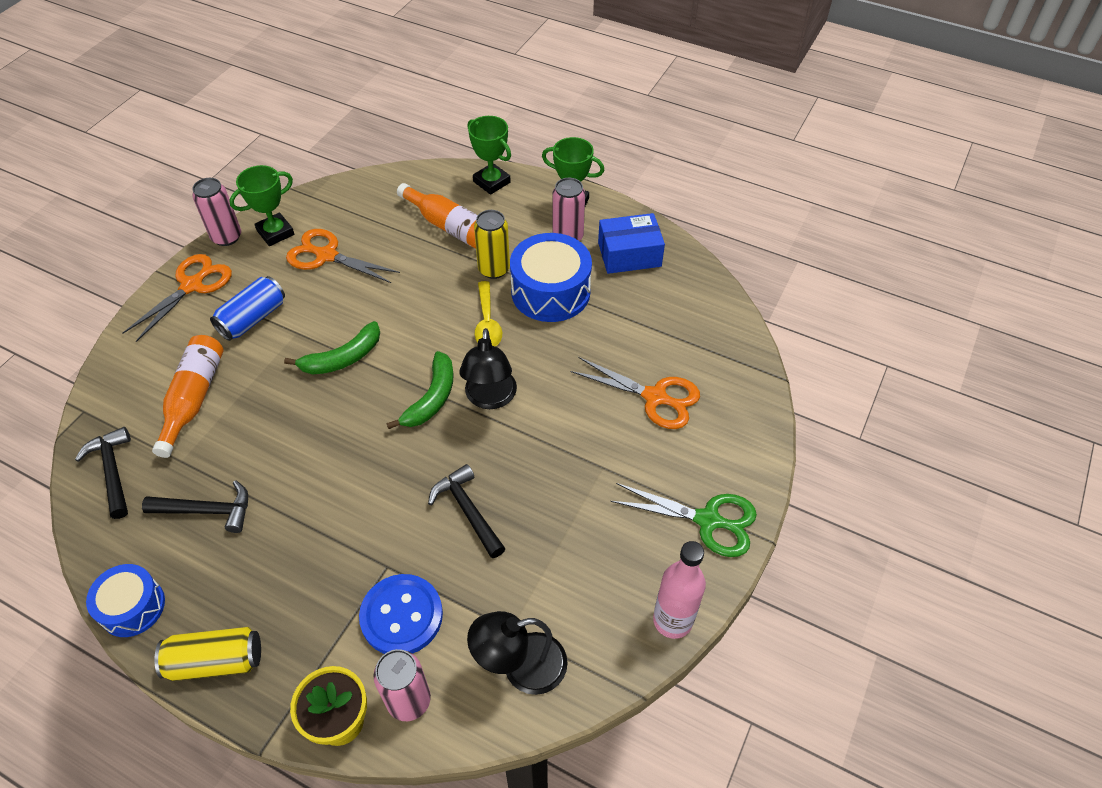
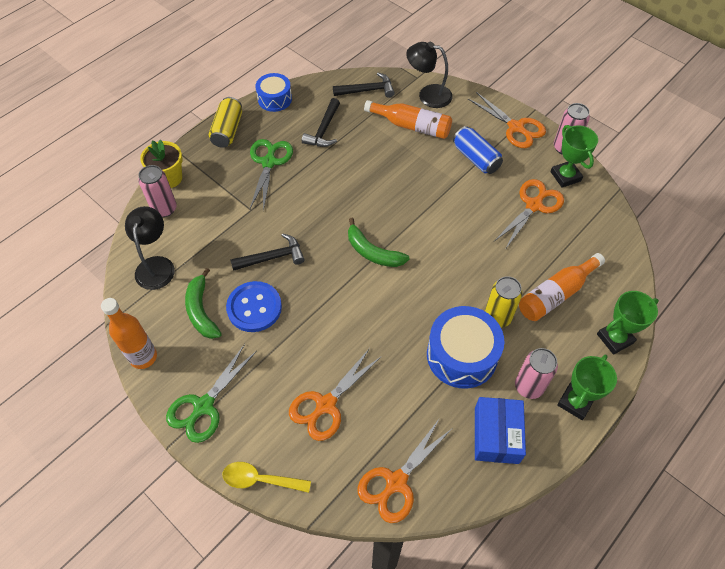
camera: 105 degrees right, 5 degrees up
green banana [284,321,380,374] -> green banana moved to [185,268,222,339]
blue button [359,574,443,654] -> blue button moved to [226,281,282,332]
black lamp [459,328,517,409] -> black lamp moved to [406,42,453,108]
yellow spoon [475,281,502,346] -> yellow spoon moved to [222,462,311,493]
pink bottle [653,541,706,639] -> orange bottle [101,298,157,369]
none -> green scissors [250,139,293,211]
none -> orange scissors [357,418,452,523]

